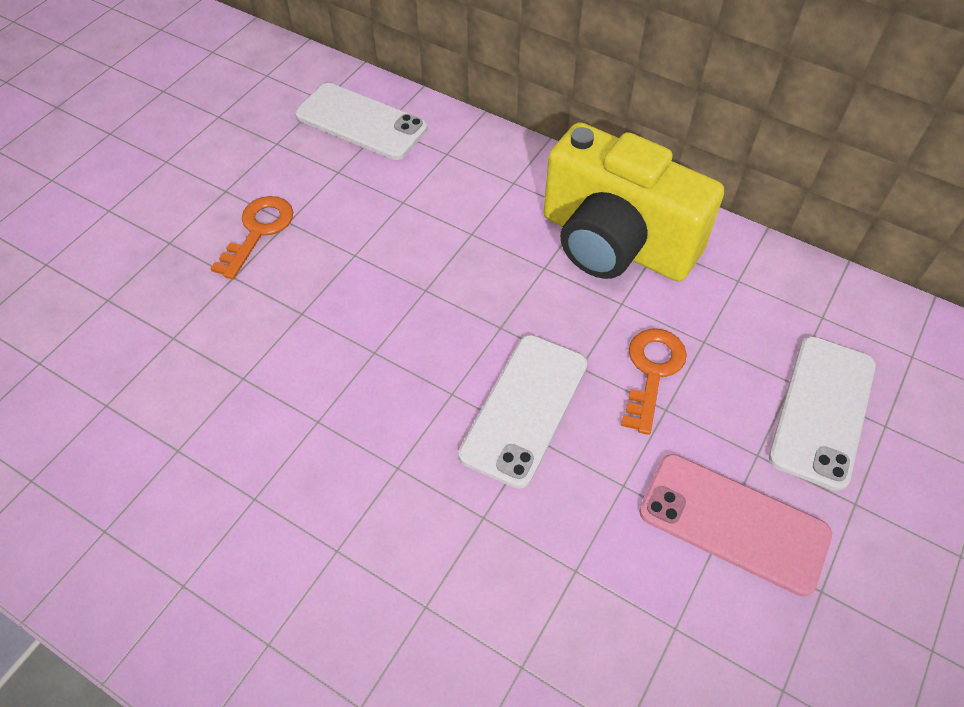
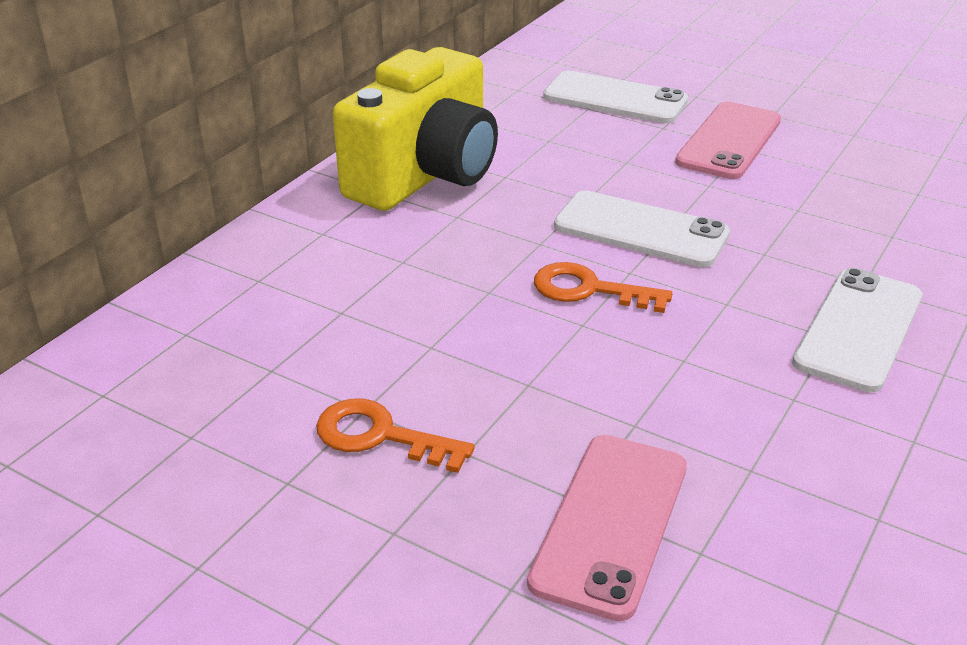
camera: 90 degrees left, 20 degrees down
white phone [295,83,428,160] -> white phone moved to [792,268,922,392]
orange key [621,328,687,435] -> orange key moved to [534,262,673,313]
none -> pink phone [527,435,687,621]

